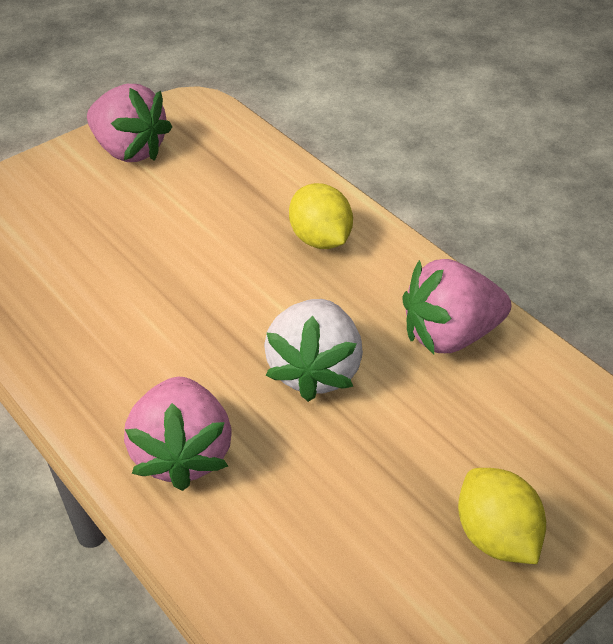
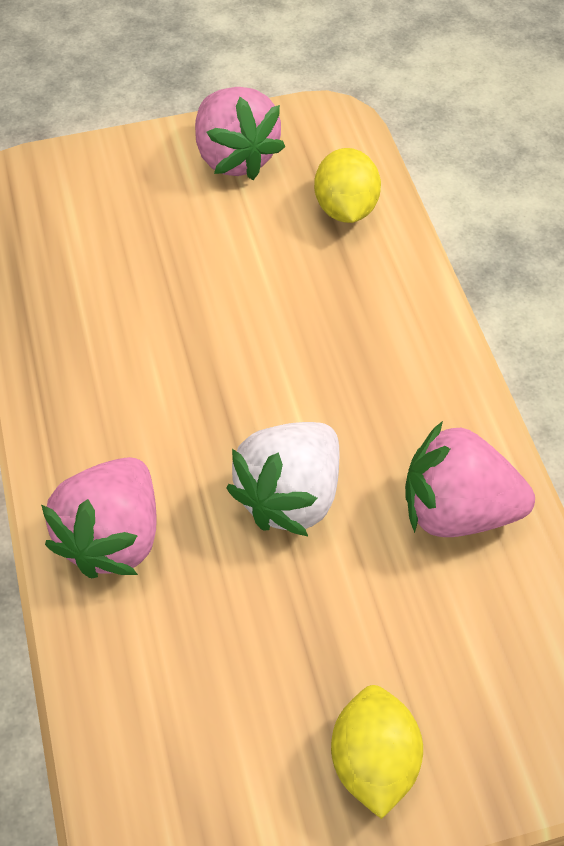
camera: 25 degrees right, 10 degrees up
yellow lemon [289,183,353,249] -> yellow lemon moved to [314,148,381,223]

